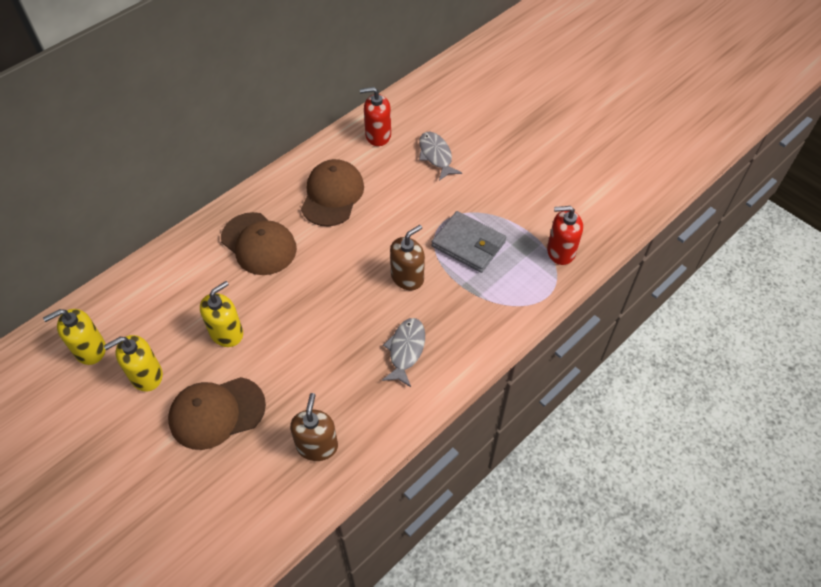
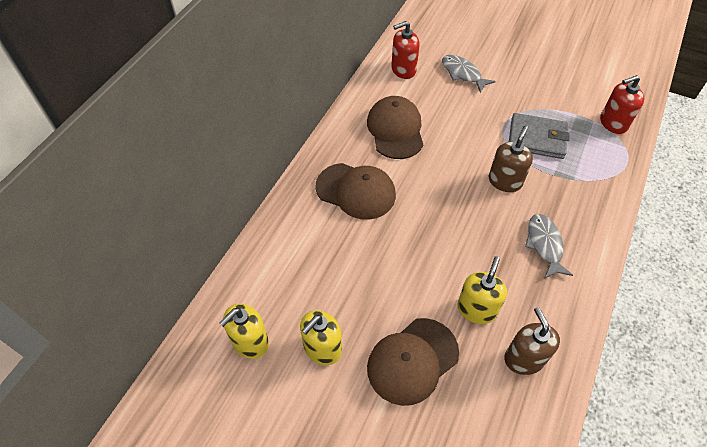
camera: 20 degrees left, 0 degrees up
yellow soap dispenser [200,281,243,347] -> yellow soap dispenser moved to [457,256,507,324]

